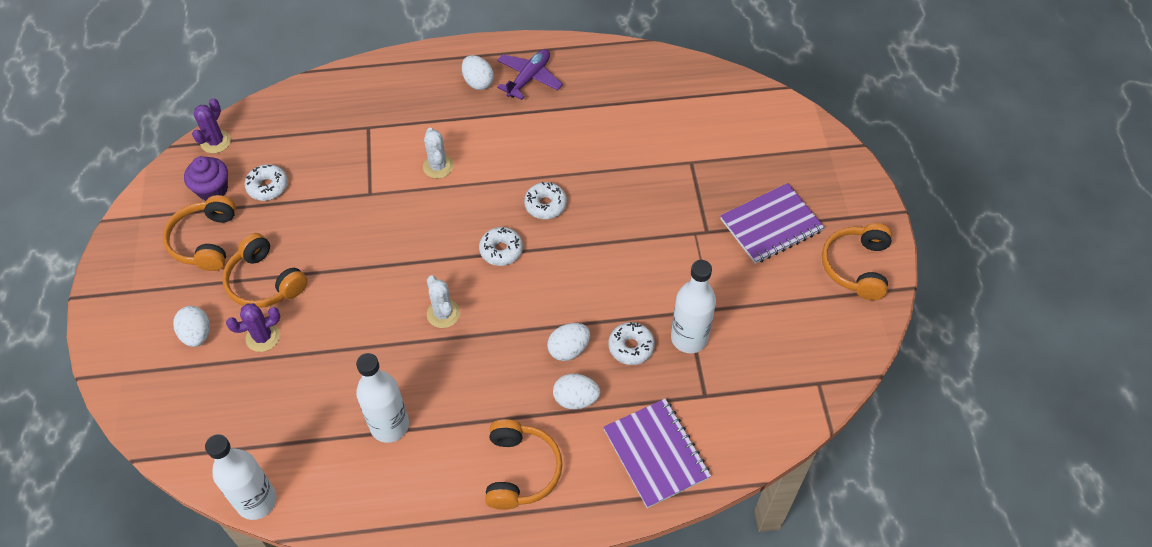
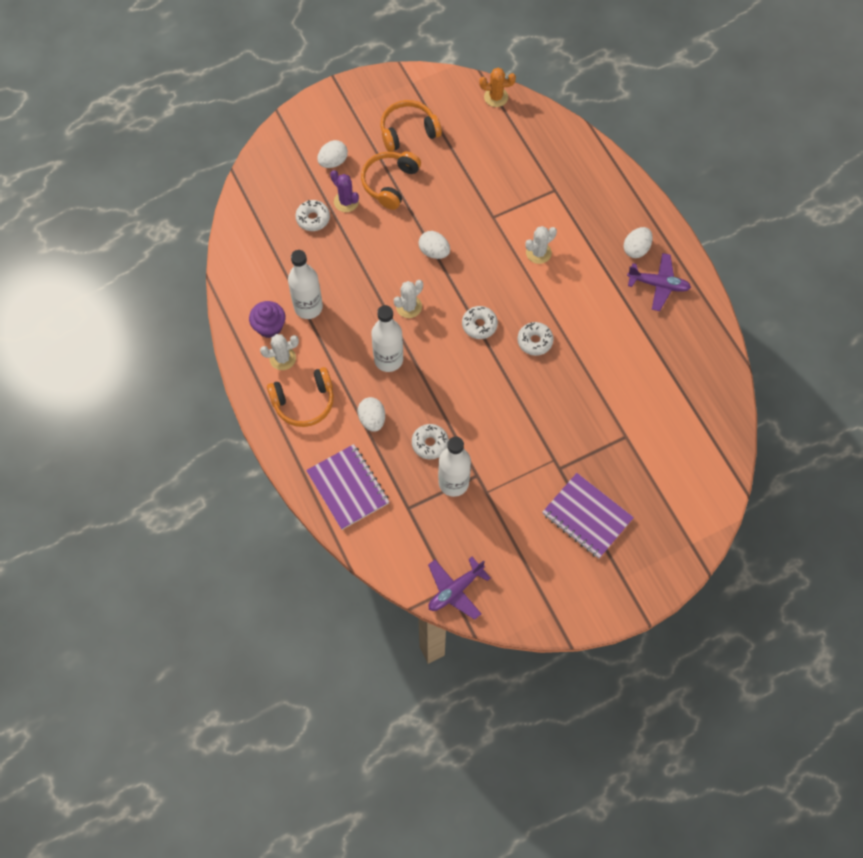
camera: 70 degrees right, 10 degrees up
purple cupcake [184,156,228,201] -> purple cupcake moved to [249,301,286,338]
purple cactus [192,98,231,153] -> orange cactus [479,68,516,107]
white bottle [205,434,277,520] -> white bottle moved to [371,305,403,372]
white donut [245,164,288,201] -> white donut moved to [295,200,330,231]
white egg [547,323,590,361] -> white egg moved to [418,231,450,259]
purple notebook [603,398,711,508] -> purple notebook turned 75 degrees counterclockwise [306,444,389,530]
orange headphones [822,223,892,300] -> none
none -> white cactus [260,334,299,370]
none -> purple plane [428,557,491,620]

